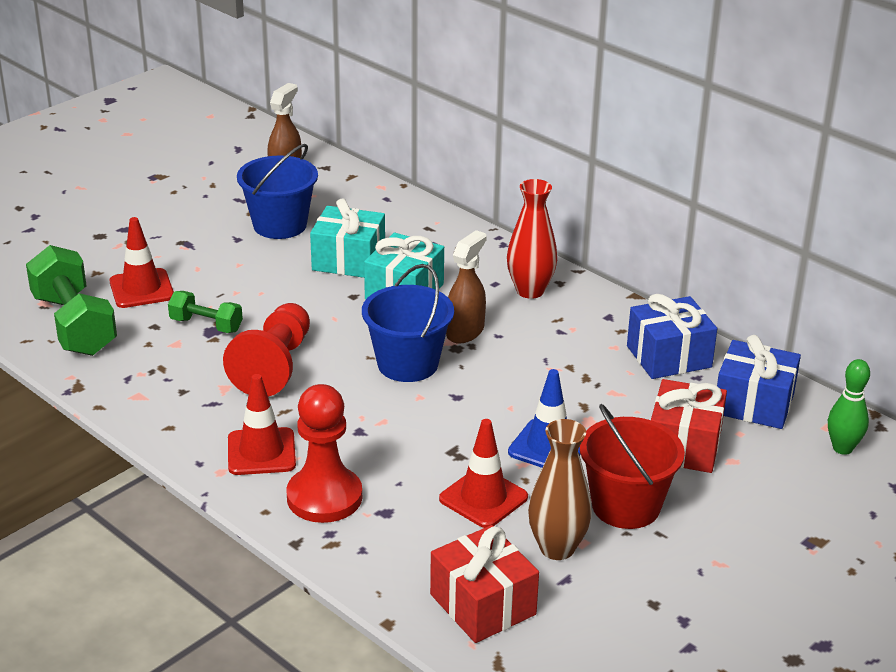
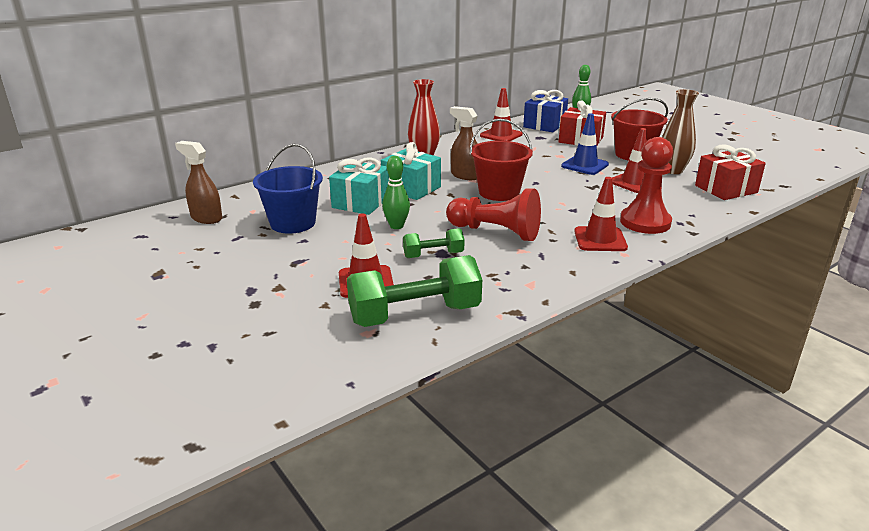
camera: 80 degrees left, 5 degrees down
green dumbbell [168,291,243,333] -> green dumbbell turned 45 degrees clockwise [403,228,464,258]
blue bucket [362,264,454,382] -> red bucket [470,119,533,201]
blue gift [627,294,717,379] -> red traffic cone [480,88,523,141]
none -> green bowling pin [382,156,410,229]

